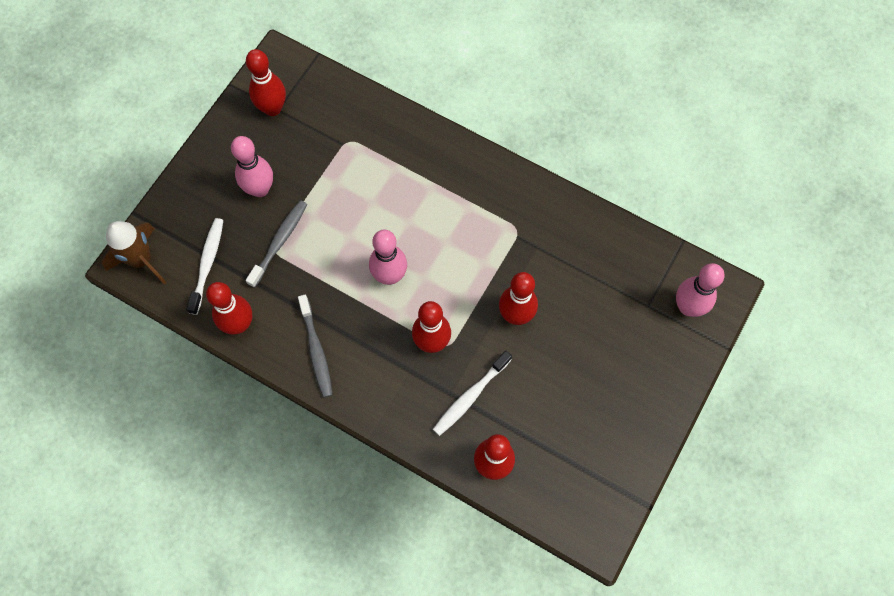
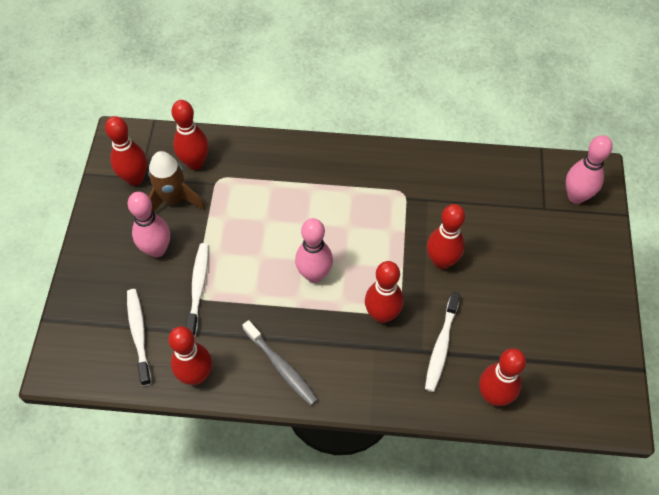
camera: 25 degrees left, 10 degrees down
brown rocket [102,221,166,284] -> brown rocket moved to [148,151,205,212]
grey toothbrush [246,200,307,288] -> white toothbrush [186,243,209,337]
none -> red bowling pin [171,100,209,170]

